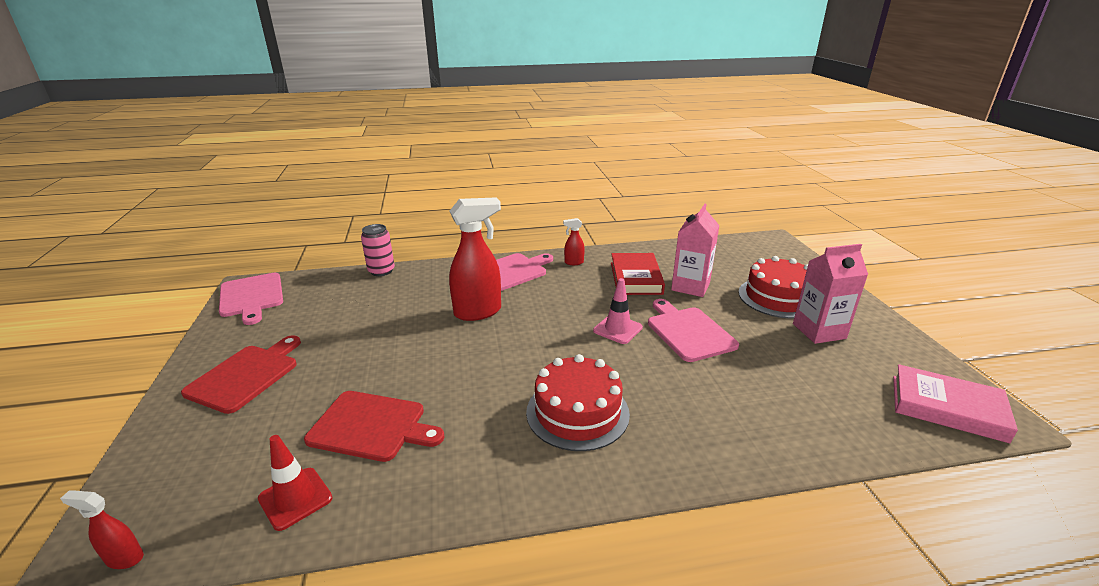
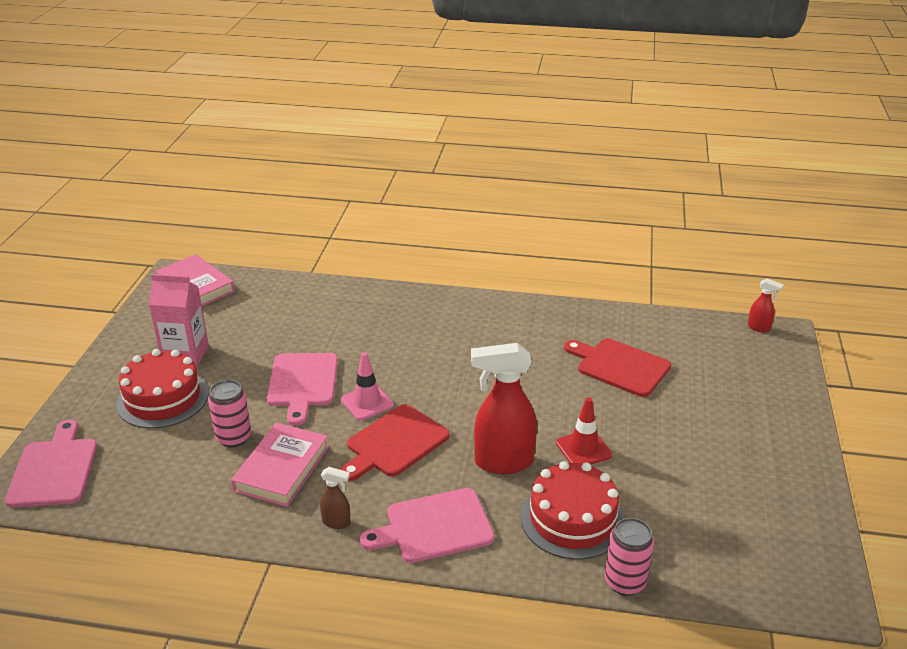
camera: 160 degrees left, 5 degrees up
red cutting board [181,335,301,414] -> red cutting board moved to [340,404,450,481]
pink cutting board [219,273,283,325] -> pink cutting board moved to [5,420,97,508]
red traffic cone [258,435,333,531] -> red traffic cone moved to [556,397,612,465]
red cake [526,354,630,451] -> red cake moved to [521,461,624,560]
red spray bottle [563,218,585,265] -> brown spray bottle [320,467,351,529]
red book [611,253,665,295] -> pink book [231,423,329,507]
pink carton [671,204,720,297] -> pink can [208,380,251,447]

